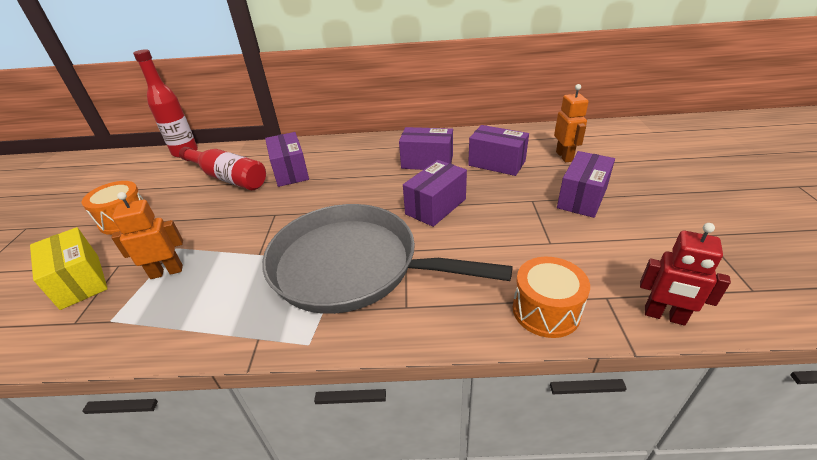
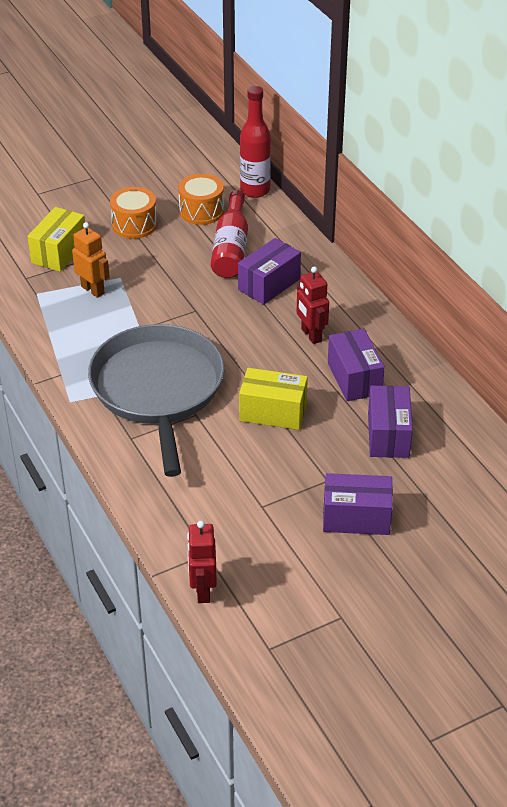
camera: 60 degrees right, 5 degrees up
purple box [403,160,467,227] -> yellow box [239,368,308,430]
orange drum [513,257,590,338] -> orange drum moved to [178,174,224,225]
orange robot [554,84,589,163] -> none
none -> red robot [297,266,329,344]

